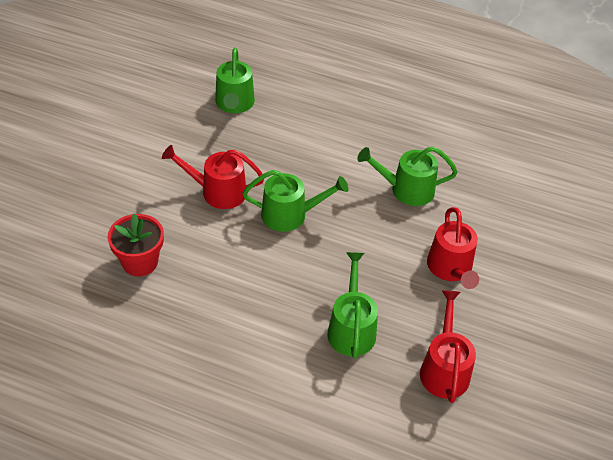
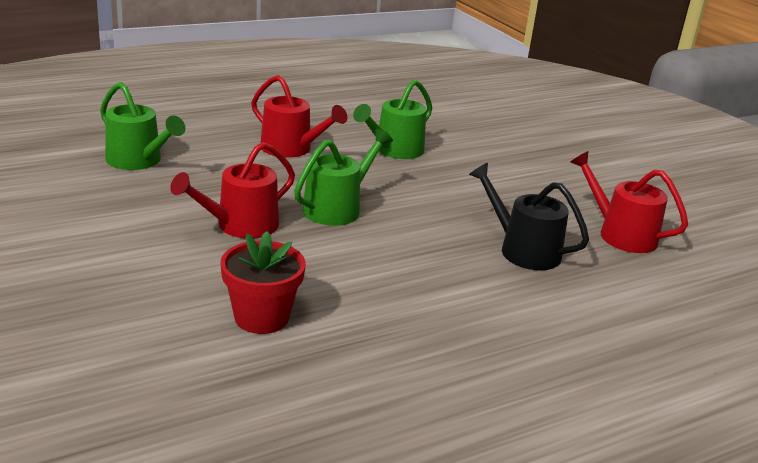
camera: 50 degrees left, 20 degrees down
green watering can [327,252,378,359] -> black watering can [469,163,589,270]
red watering can [427,207,479,289] -> red watering can moved to [251,75,347,158]

